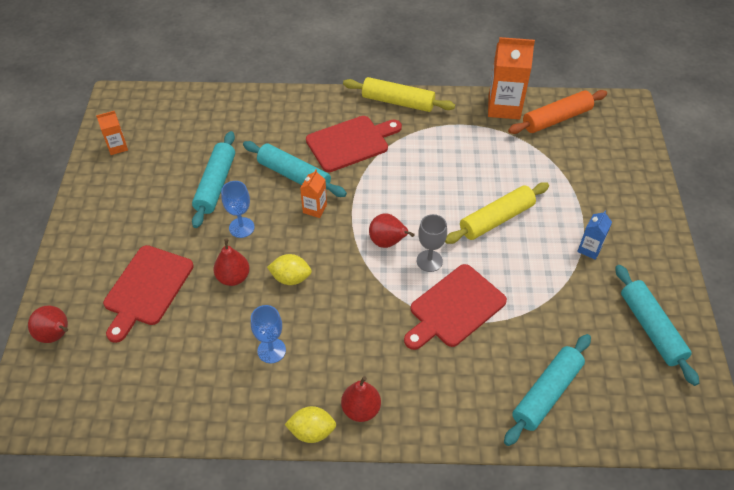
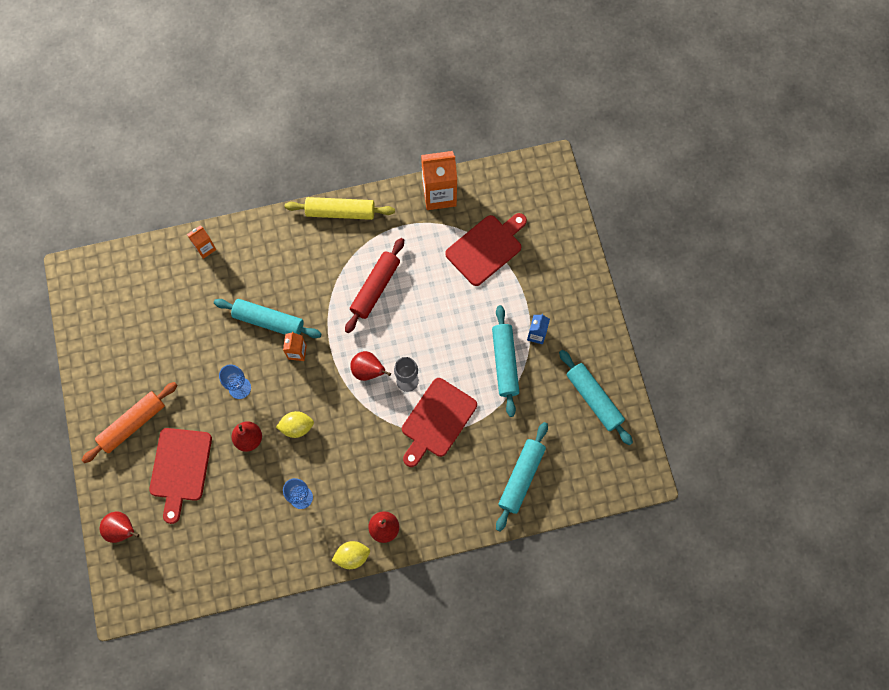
camera: 15 degrees left, 20 degrees up
orange carton [96,111,128,155] -> orange carton moved to [187,225,216,259]
turquoise rolling pin [192,131,235,228] -> turquoise rolling pin moved to [492,305,519,417]
red cutting board [306,116,402,172] -> red cutting board moved to [445,213,527,286]
yellow rolling pin [445,182,549,244] -> none
orange rolling pin [508,90,607,134] -> orange rolling pin moved to [82,382,177,463]
none -> red rolling pin [345,238,404,333]

